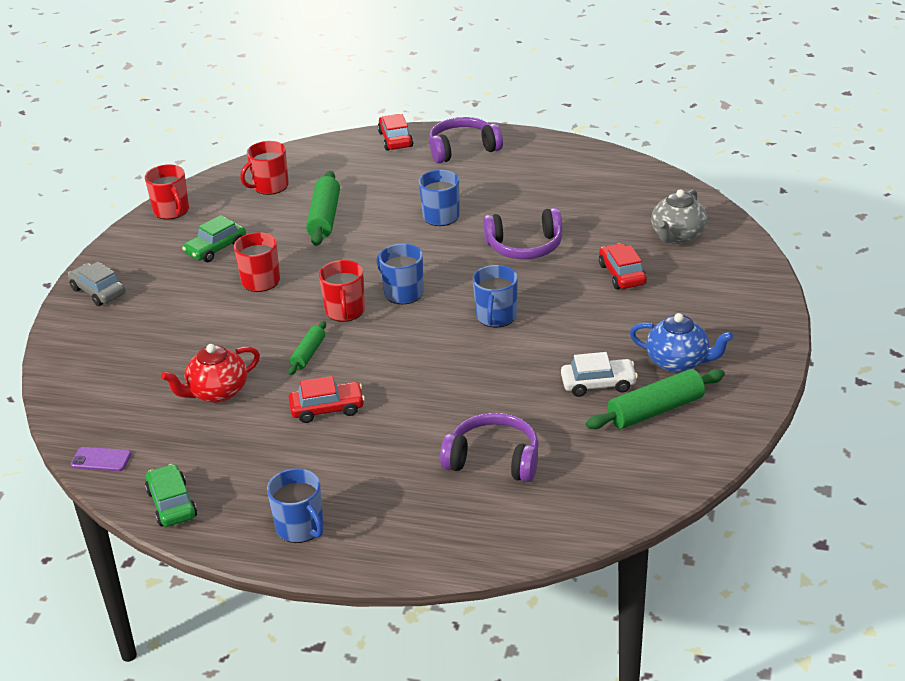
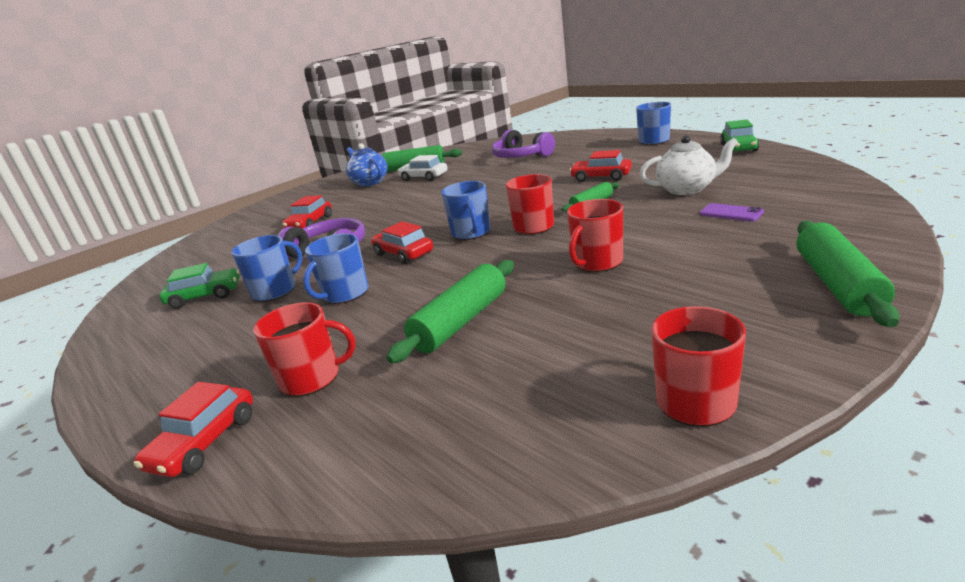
camera: 145 degrees left, 10 degrees down
grey car [68,262,125,306] -> green rolling pin [796,221,899,327]
purple phone [71,447,131,471] -> purple phone moved to [700,203,764,222]
red teapot [161,344,260,403] -> white teapot [640,135,738,195]
green car [182,215,246,262] -> green car moved to [159,263,240,309]
red mug [240,141,289,195] -> red mug moved to [253,302,356,397]
purple headphones [429,117,503,163] -> none
blue mug [473,265,518,327] -> blue mug moved to [231,235,303,302]
grey teapot [651,189,707,244] -> none
none -> red car [371,221,433,264]

